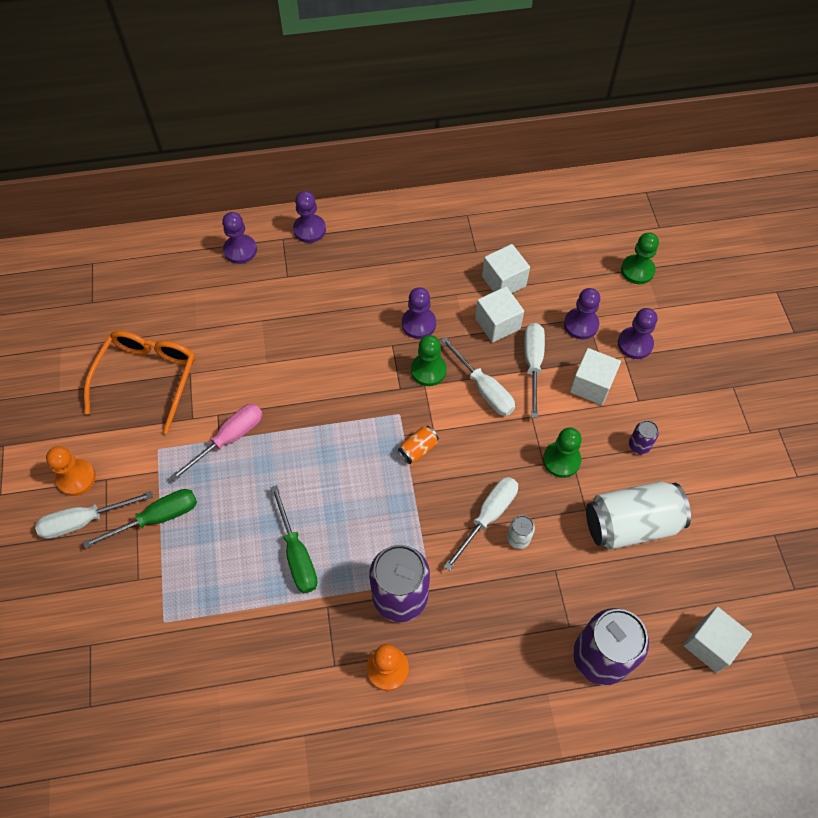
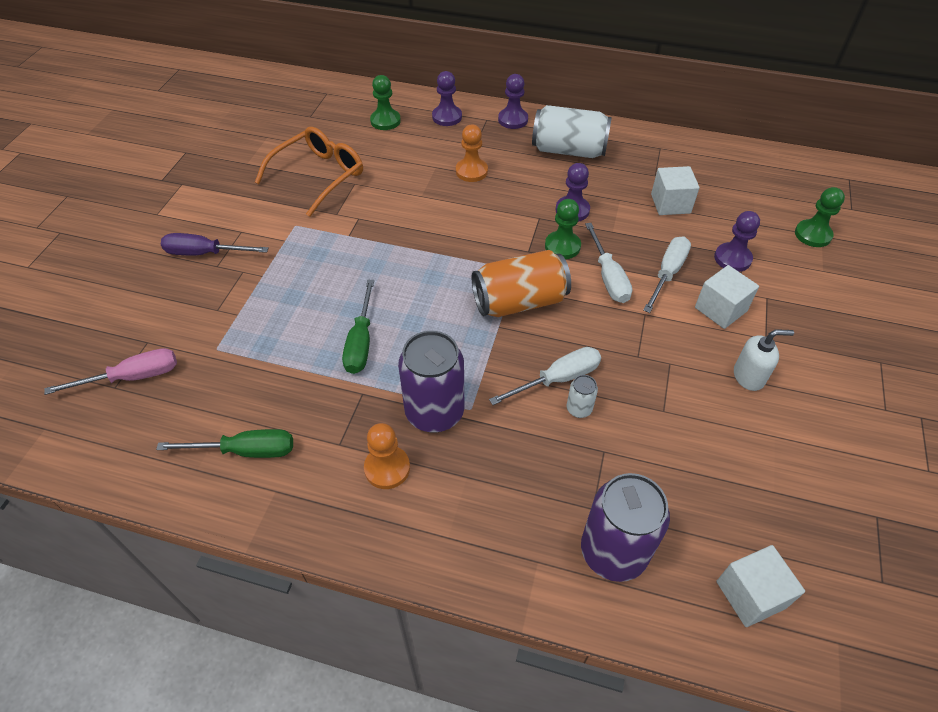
camera: 25 degrees right, 10 degrees down
white screwdriver [35,491,153,539] -> purple screwdriver [161,233,269,256]
orange pawn [46,446,96,496] -> orange pawn moved to [456,125,488,182]
green screwdriver [83,489,197,549] -> green screwdriver moved to [156,429,293,458]
pink screwdriver [170,404,262,482] -> pink screwdriver moved to [44,348,177,395]
orange can [398,426,439,464] -> orange can [472,250,571,317], size x2.25
white cube [475,286,524,343] -> none
green pawn [543,428,582,478] -> green pawn moved to [370,75,401,130]
white can [586,481,691,550] -> white can moved to [532,105,612,158]
purple pawn [618,308,657,359] -> none
purple can [629,420,659,454] -> white soap dispenser [734,329,794,391]

